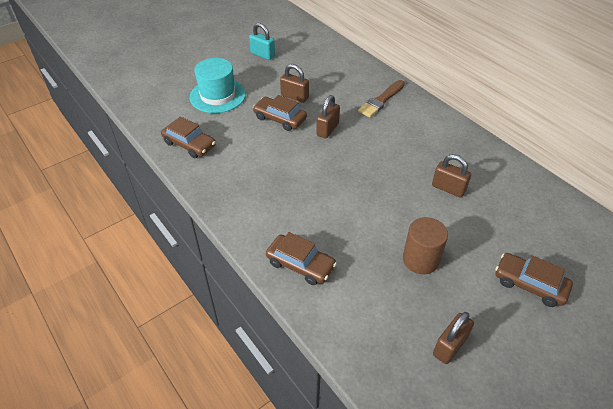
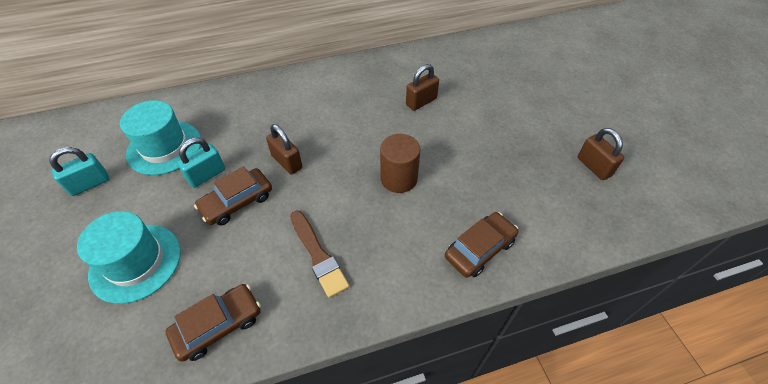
camera: 70 degrees left, 5 degrees up
brown padlock [280,64,309,103] -> turquoise padlock [177,138,225,188]
brown brush [358,80,405,117] -> brown brush moved to [290,210,349,298]
brown cylinder [403,217,448,274] -> brown cylinder moved to [380,134,420,193]
brown car [495,253,573,307] -> none
none -> turquoise hat [120,100,201,175]

